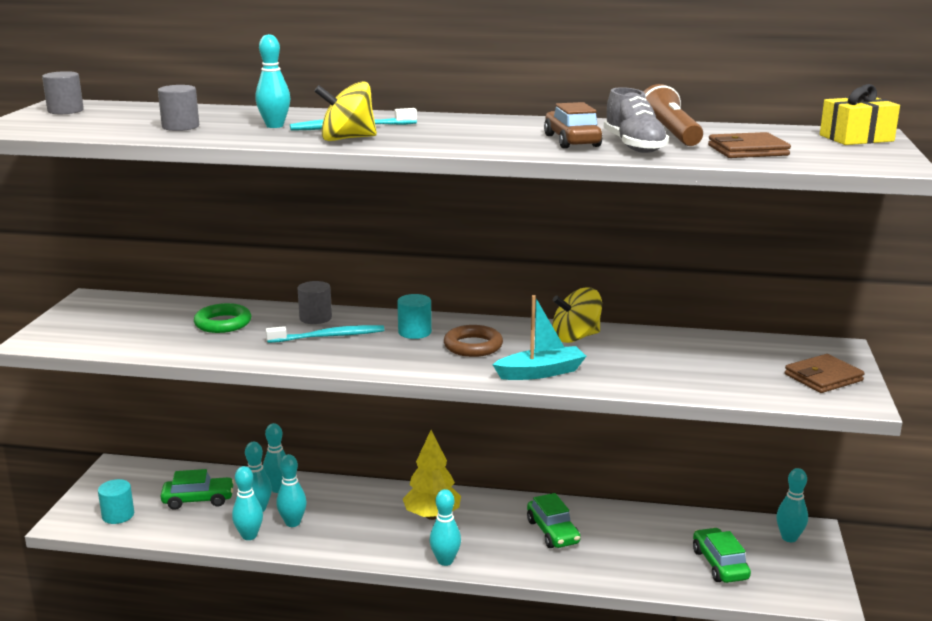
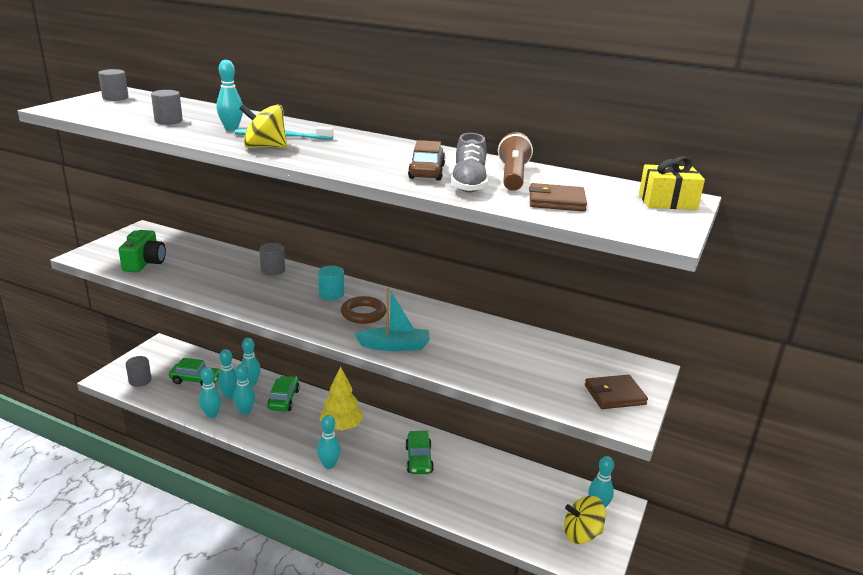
camera: 15 degrees right, 5 degrees up
turquoise cylinder [98,479,134,524] -> grey cylinder [126,356,152,387]
green ring [194,303,251,333] -> none
turquoise toothbrush [266,325,384,343] -> none
yellow spinning top [552,287,602,343] -> yellow spinning top moved to [564,496,606,544]
green car [693,528,751,583] -> green car moved to [267,376,300,411]
none -> green camera [119,230,166,272]

